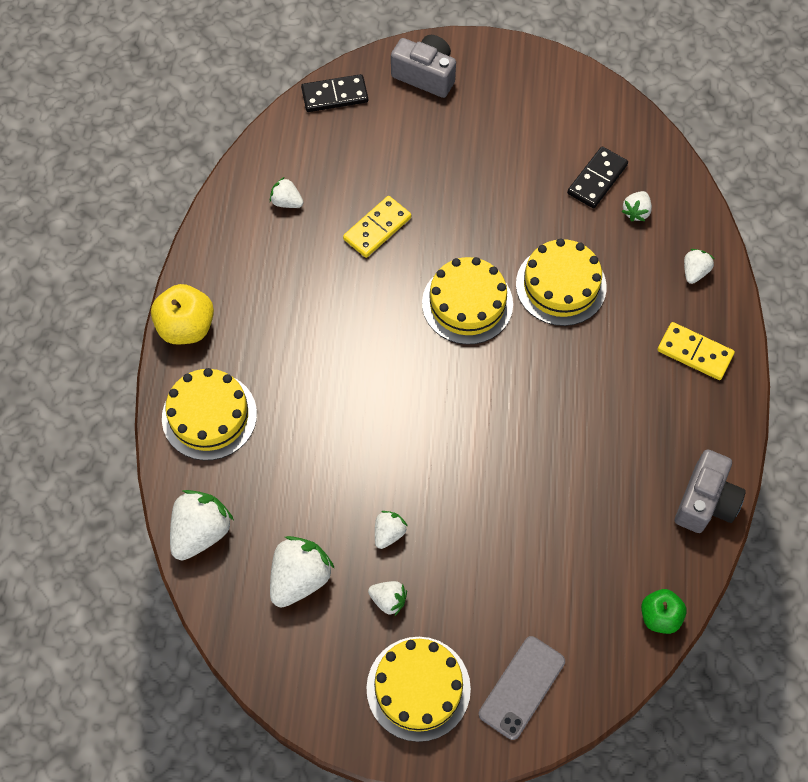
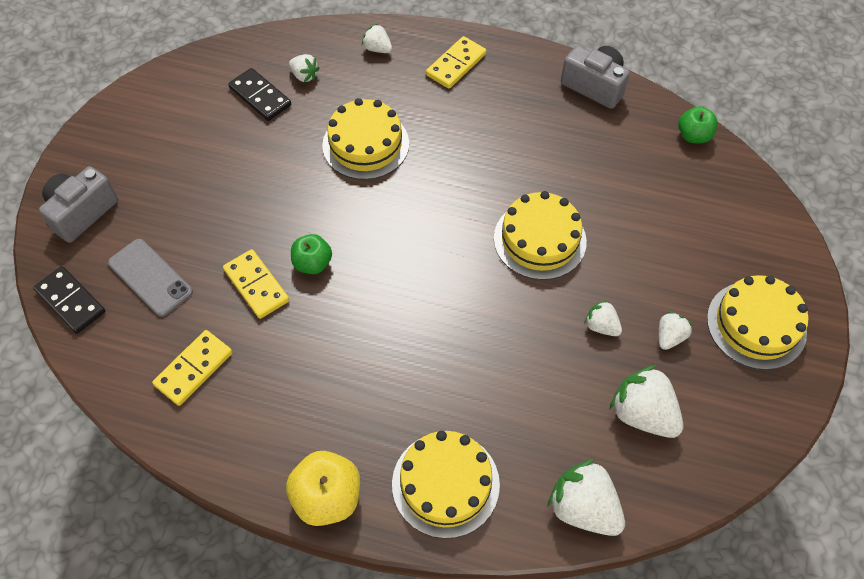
camera: 80 degrees left, 5 degrees down
white strawberry [270,177,303,208] -> yellow domino [152,330,232,406]
black domino [301,74,368,112] -> black domino turned 45 degrees counterclockwise [33,266,106,334]
yellow cake [422,257,513,345] -> yellow cake moved to [494,191,587,280]
grey phone [479,636,565,740] -> grey phone moved to [108,239,193,317]
none -> green apple [291,234,332,274]

